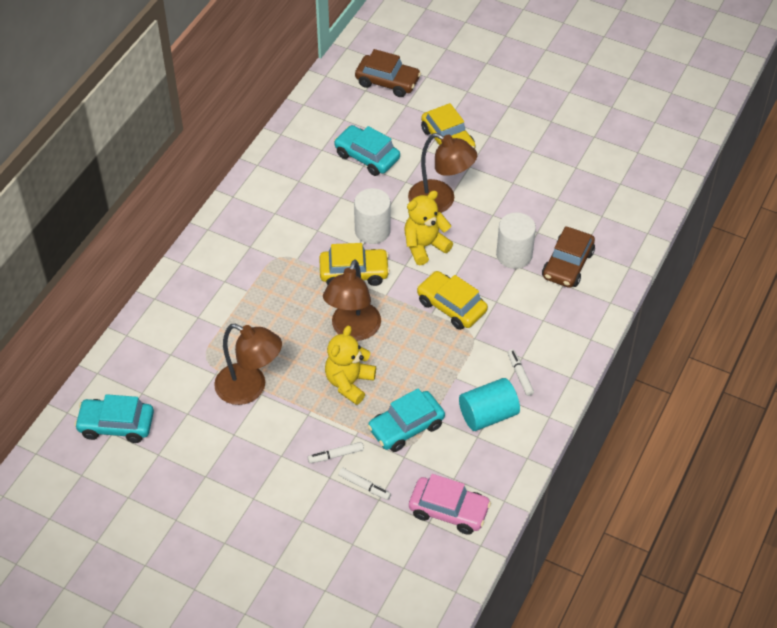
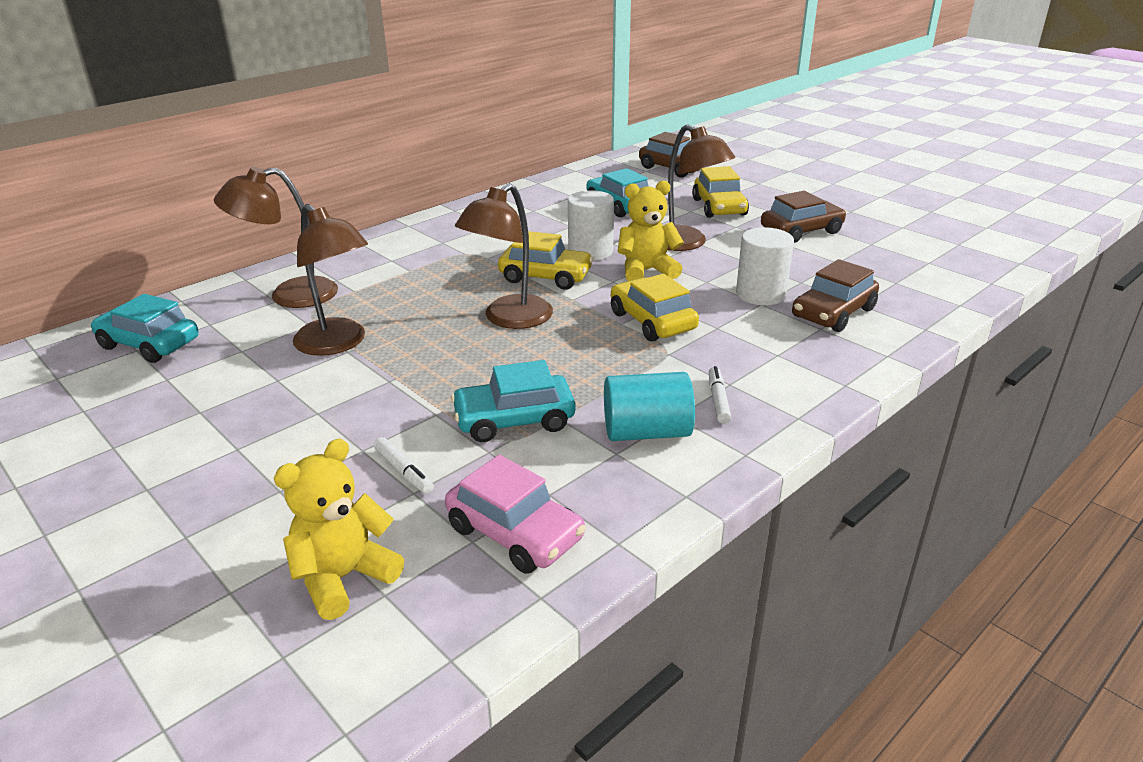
camera: 20 degrees right, 20 degrees down
white marker [308,442,364,463] -> none
yellow teddy bear [325,326,376,405] -> yellow teddy bear moved to [274,439,404,620]
none -> brown lamp [214,167,338,308]
none -> brown car [761,191,846,243]

